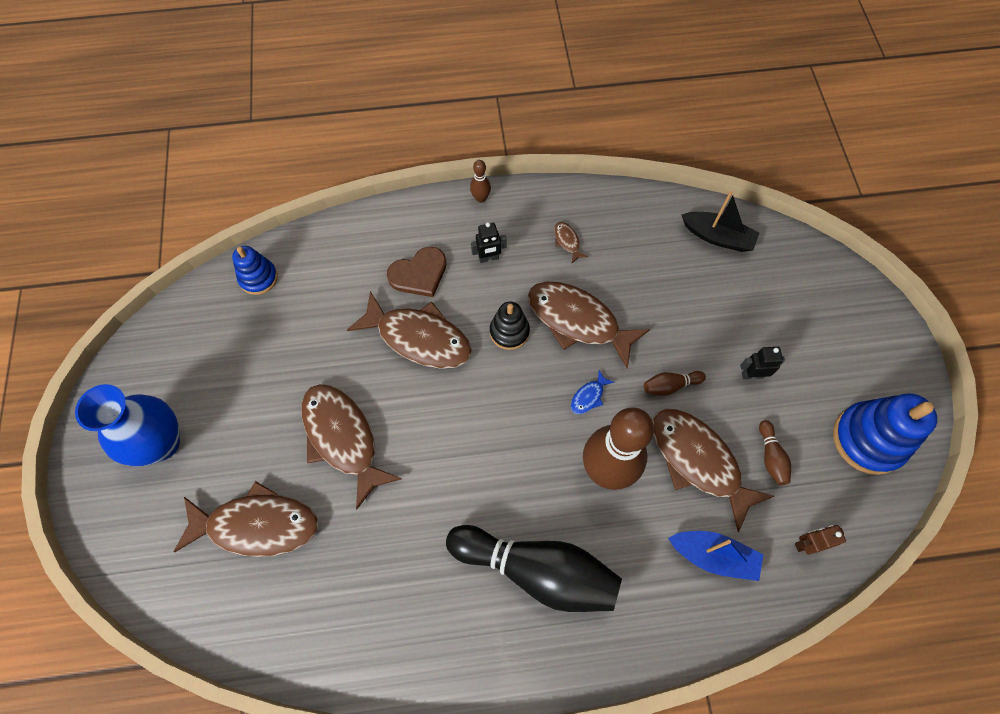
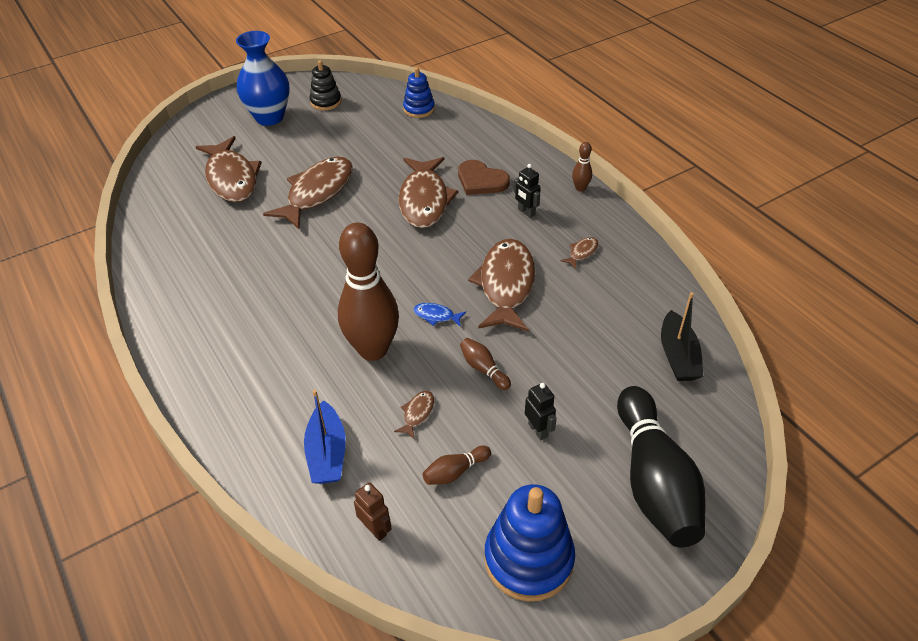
camera: 65 degrees right, 20 degrees down
black bowling pin [446,525,622,612] -> black bowling pin moved to [617,386,706,548]
black stacking toy [490,302,530,350] -> black stacking toy moved to [310,60,341,110]
brown fish [652,409,774,532] -> brown fish [394,391,434,439], size x0.41

